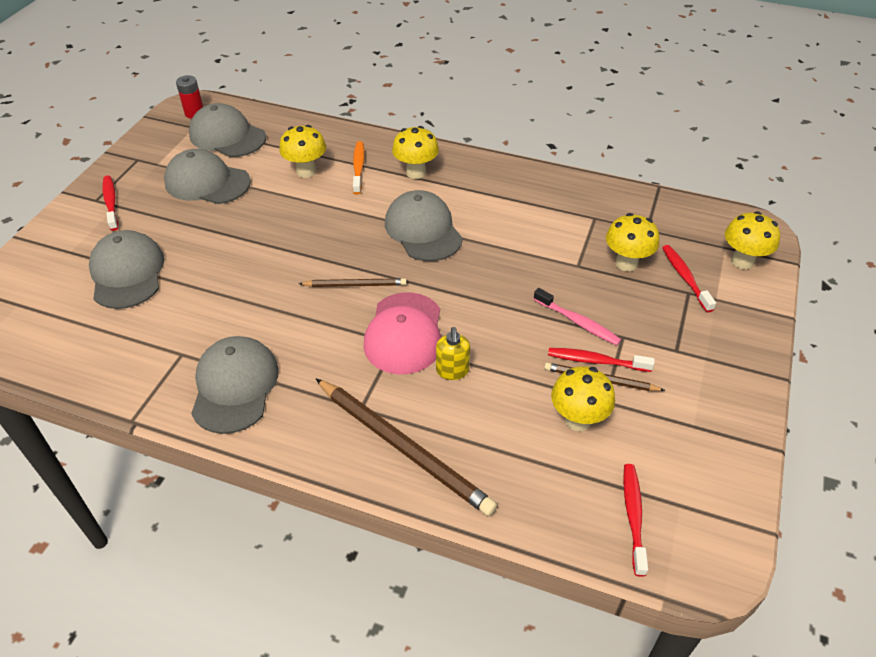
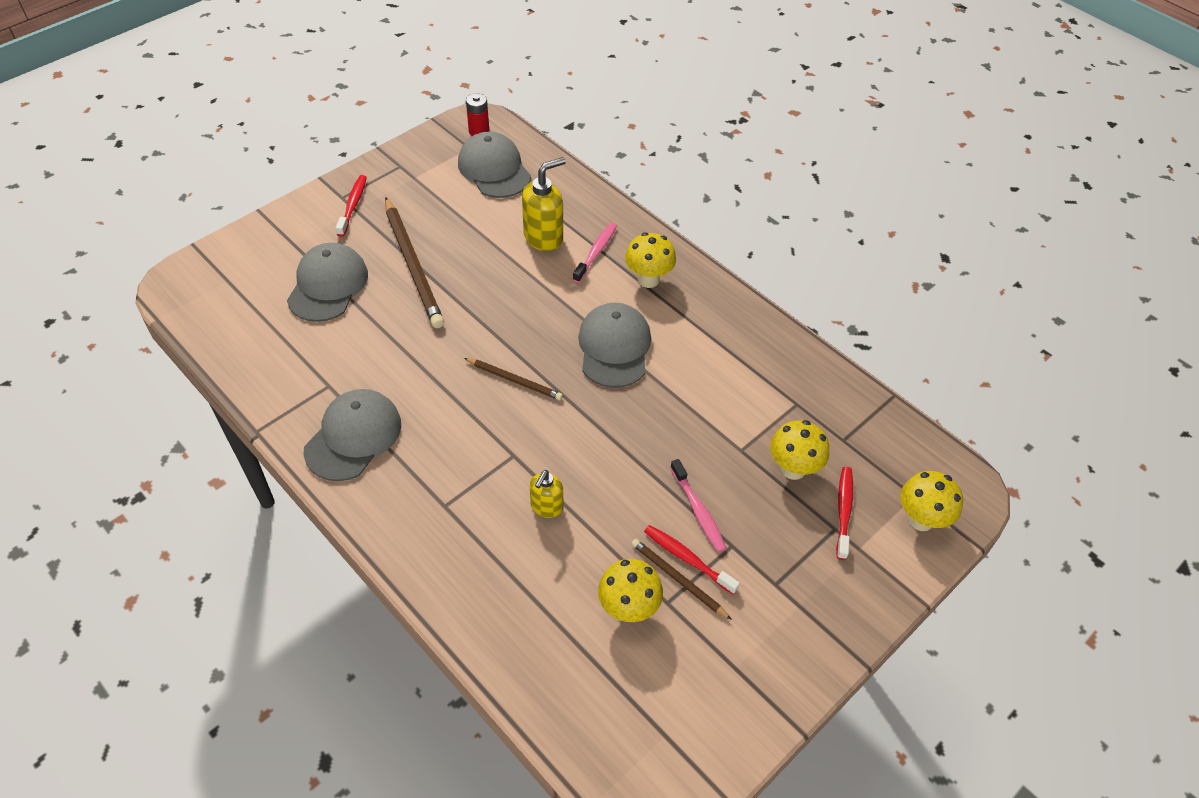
camera: 25 degrees right, 5 degrees up
grey cap [164,149,251,204] -> none
yellow mushroom [279,125,326,178] -> yellow soap dispenser [522,157,566,251]
brown pencil [315,378,497,516] -> brown pencil moved to [385,197,444,328]
orange toothbrush [353,141,365,195] -> pink toothbrush [573,222,617,283]
pink cap [364,292,441,374] -> none
red toothbrush [623,464,648,577] -> none

